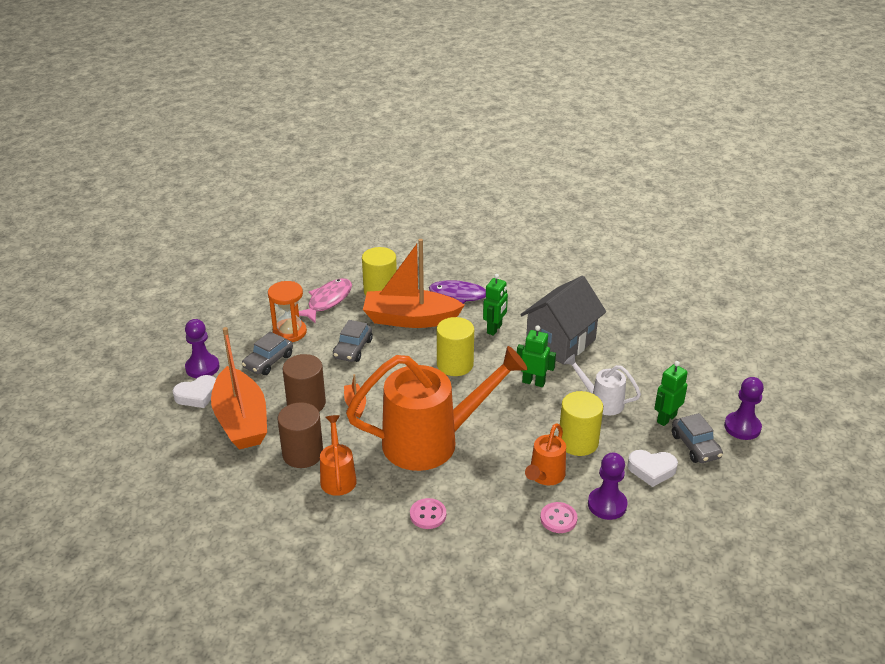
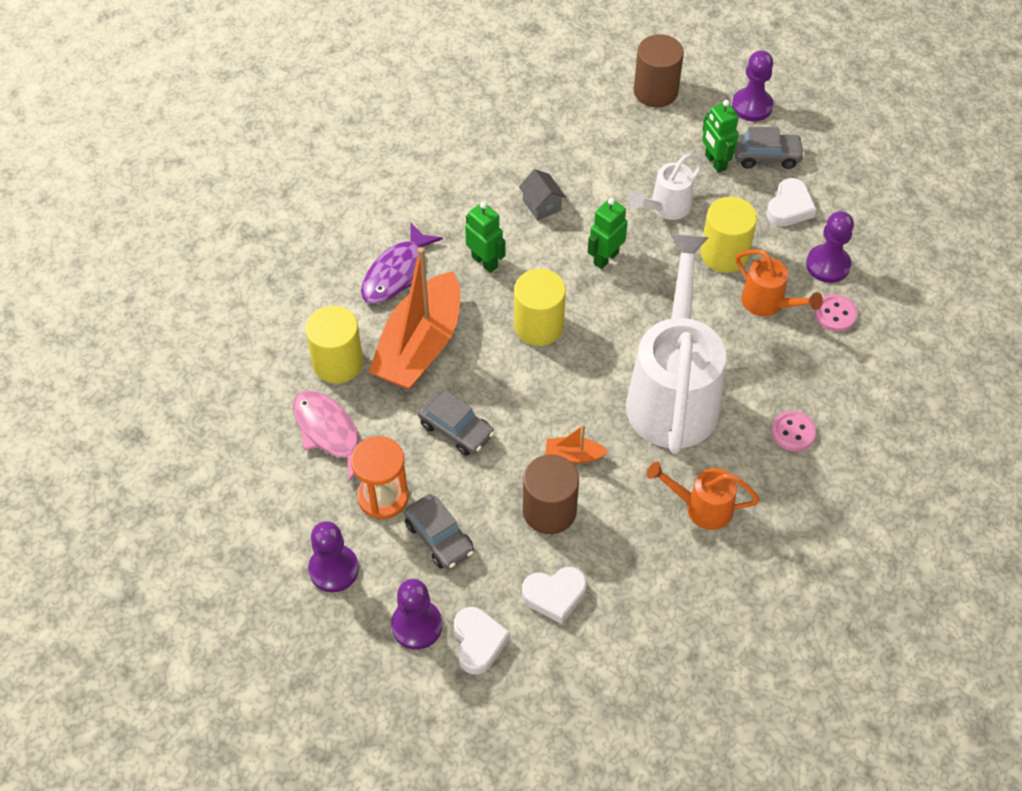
camera: 70 degrees left, 20 degrees up
orange boat [211,327,267,450] -> white heart [522,567,587,624]
brown cylinder [278,402,323,468] -> brown cylinder moved to [634,34,684,107]
orange watering can [346,346,528,471] -> white watering can [626,234,726,454]
grey house [520,276,606,365] -> grey house [519,169,566,221], size x0.43
none -> purple pawn [308,521,359,592]

